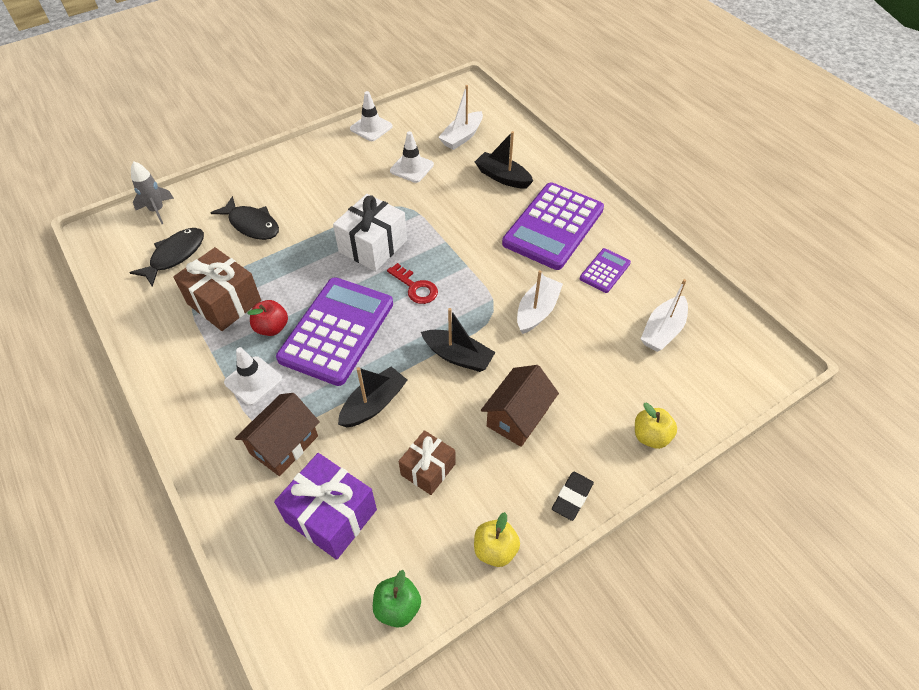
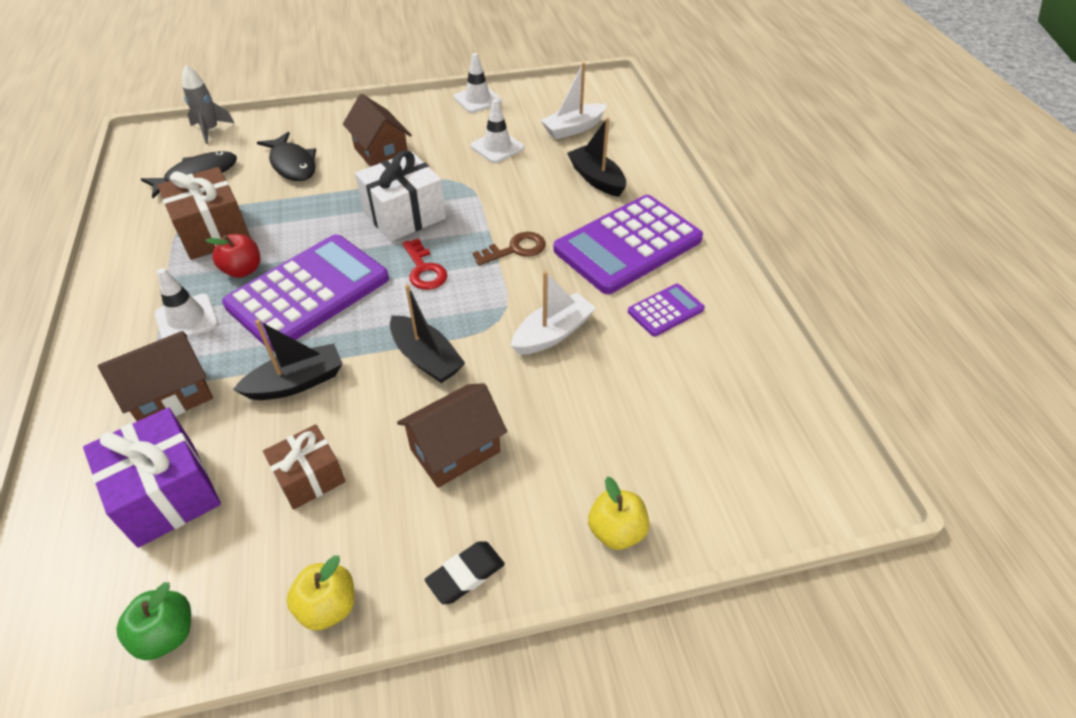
camera: 20 degrees right, 5 degrees down
white boat [641,279,688,352] -> none
none -> brown house [343,94,412,167]
none -> brown key [473,232,546,265]

